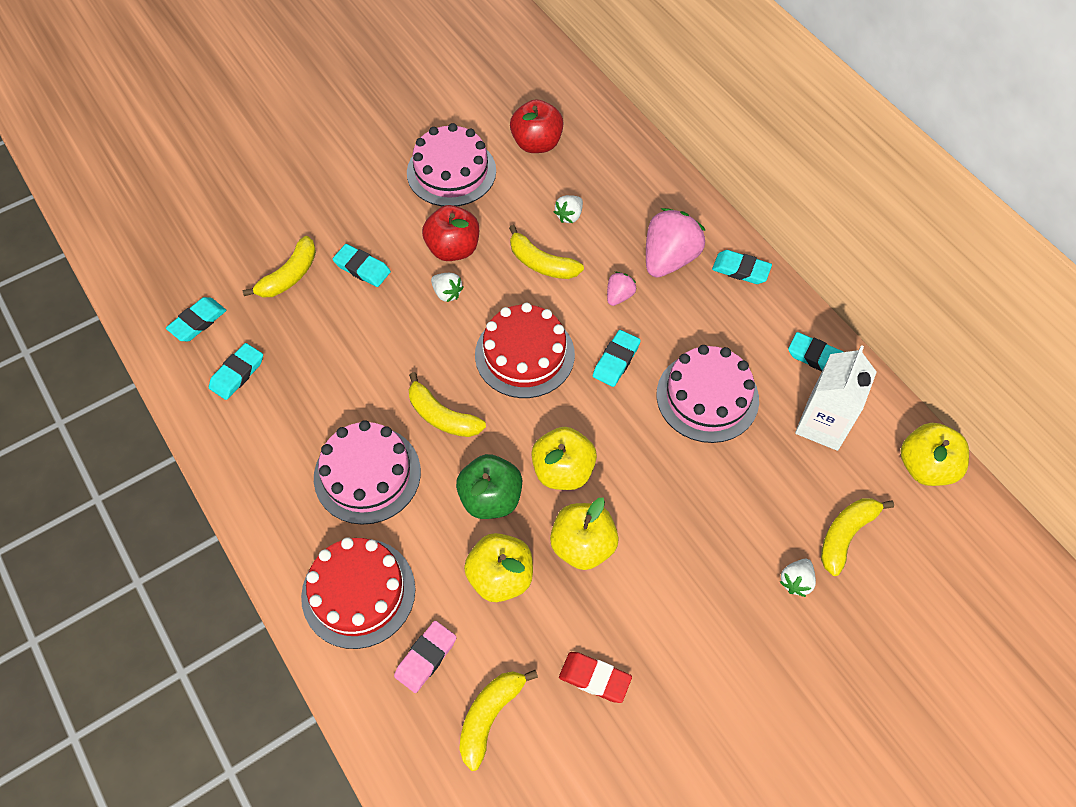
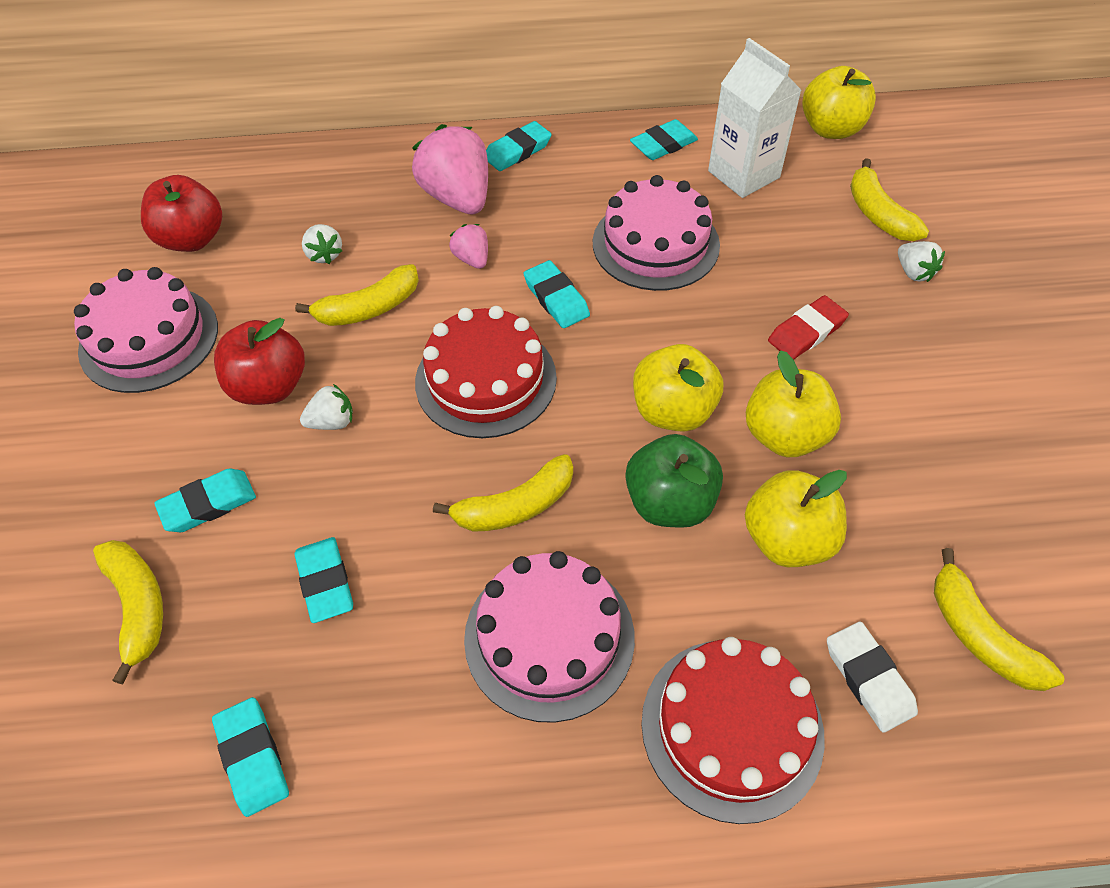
camera: 60 degrees left, 5 degrees down
turquoise eraser [166,297,226,341] -> turquoise eraser moved to [294,537,353,623]
pink eraser [394,621,457,693] -> white eraser [827,621,918,733]
red eraser [559,652,632,703] -> red eraser moved to [768,295,849,360]

